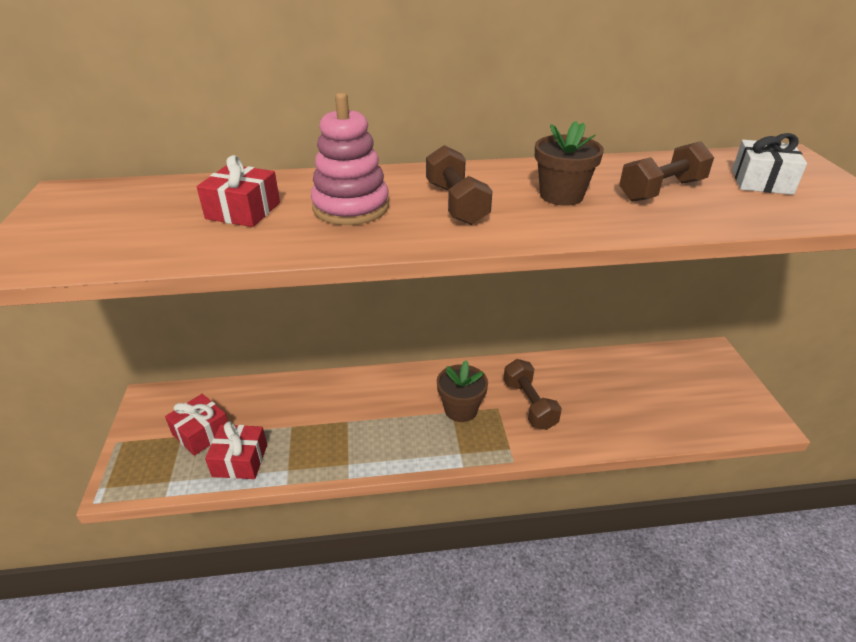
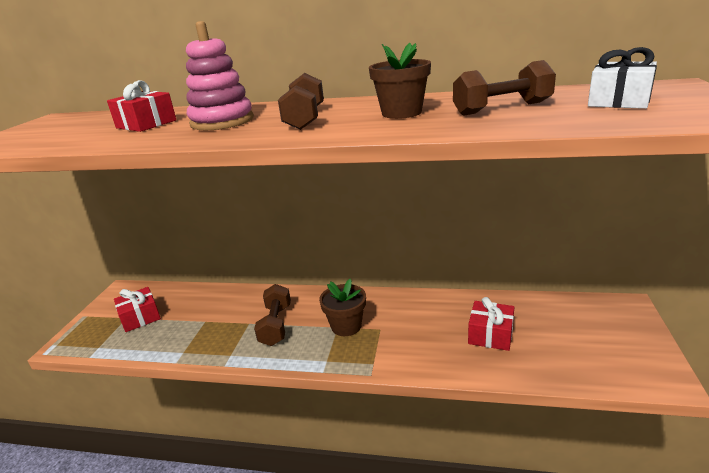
camera: 20 degrees right, 10 degrees down
red gift [205,421,267,479] -> red gift moved to [468,297,514,351]
brown dumbbell [503,359,562,430] -> brown dumbbell moved to [254,284,291,346]

